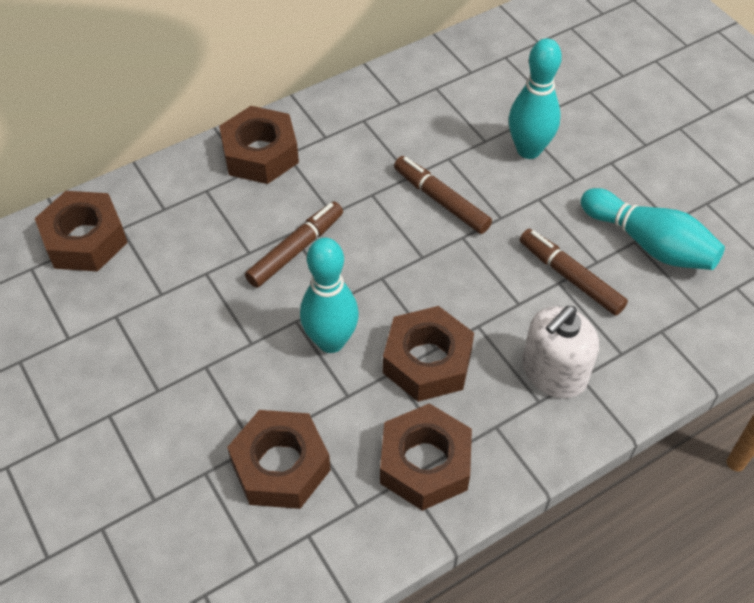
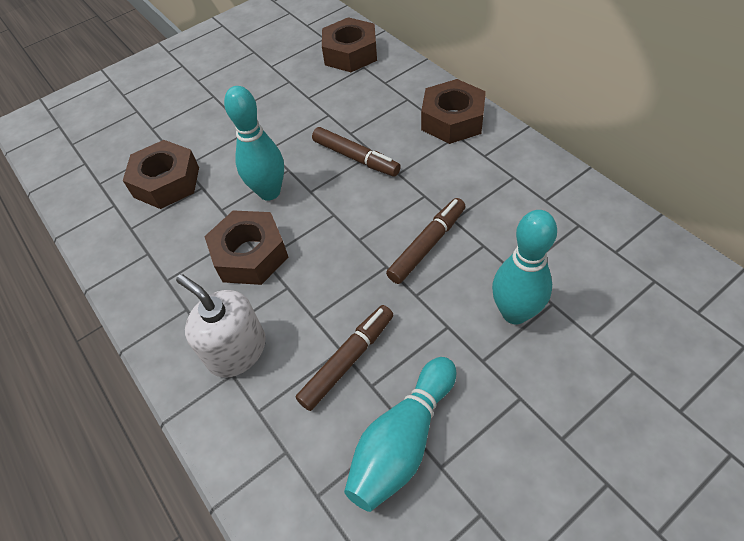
camera: 90 degrees right, 0 degrees up
brown nut [380,403,472,511] -> none

